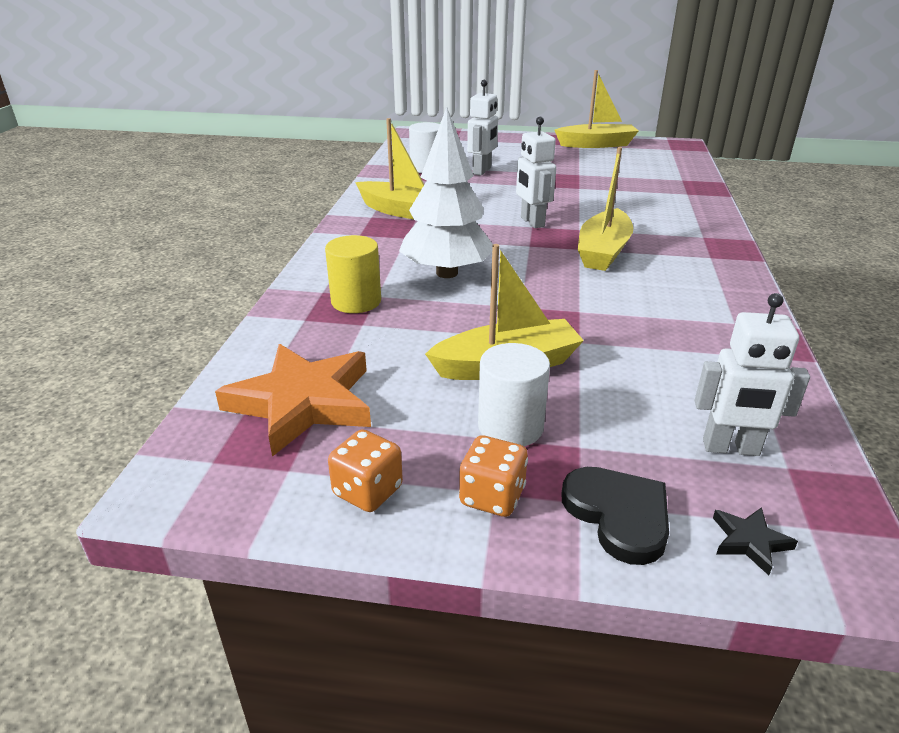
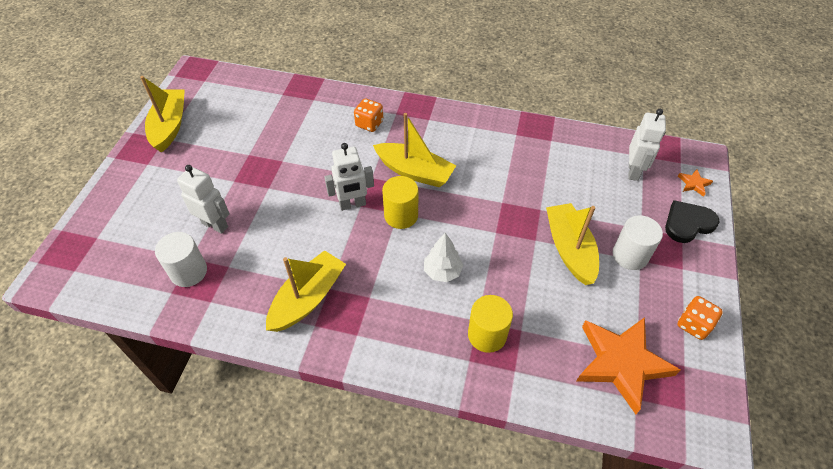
camera: 85 degrees left, 20 degrees up
white tree [399,107,493,278] -> white tree [424,233,463,282], size x0.53
orange dice [459,436,528,517] -> orange dice moved to [354,98,383,132]
black star [713,507,798,575] -> orange star [678,169,713,197]
none -> yellow cylinder [382,176,418,229]

